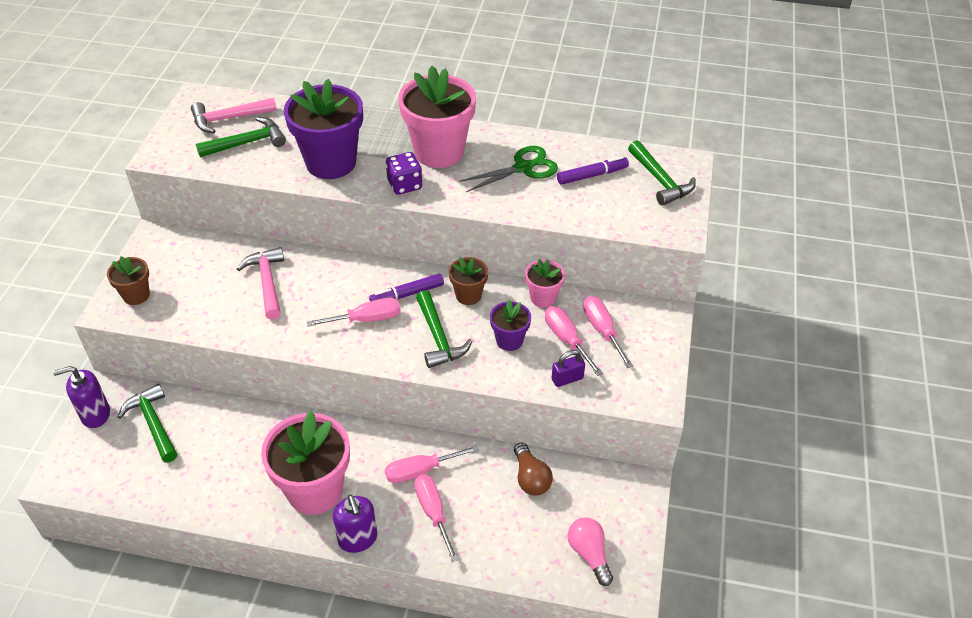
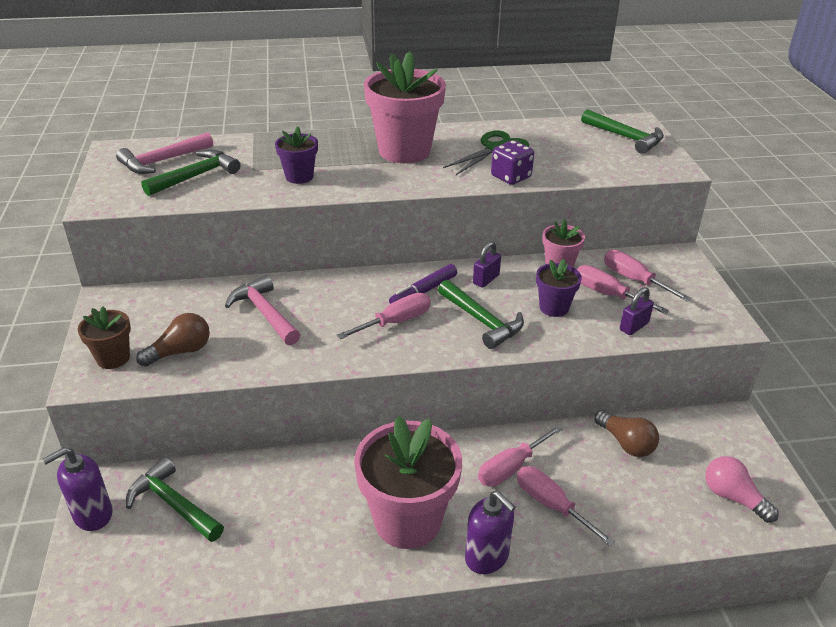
camera: 20 degrees left, 10 degrees down
purple flower pot [284,79,363,179] -> purple flower pot [275,126,318,184], size x0.50
purple dice [386,152,423,195] -> purple dice moved to [491,140,534,185]
brown flower pot [449,257,488,305] -> purple padlock [473,241,501,288]
purple marker [557,156,629,185] -> none
none -> brown light bulb [136,313,210,367]

